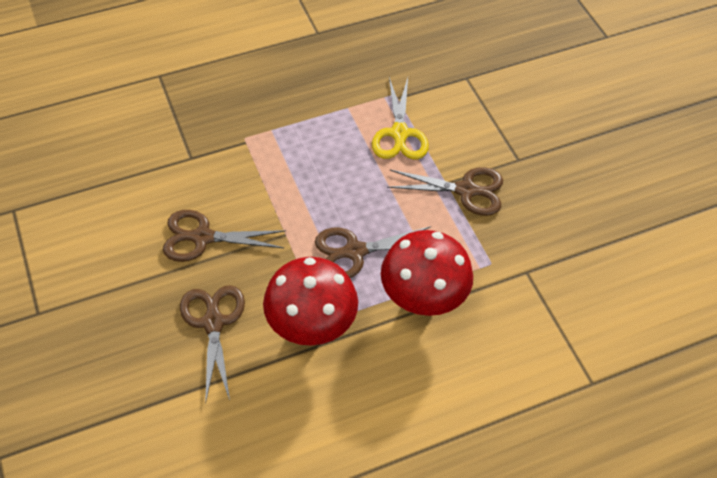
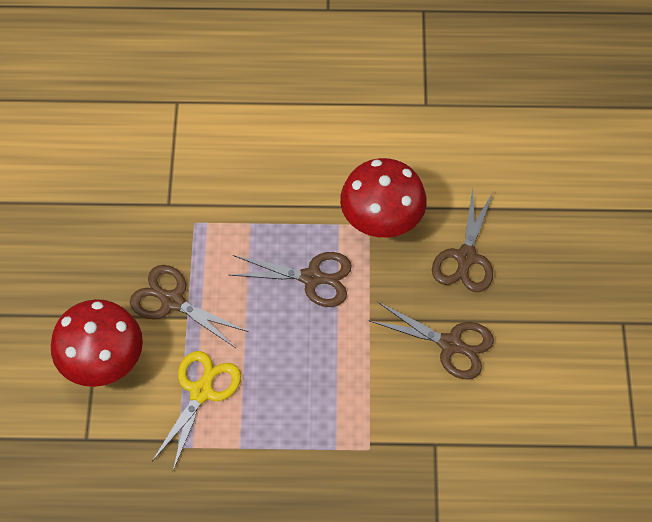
camera: 155 degrees left, 5 degrees up
red mushroom [381,230,473,316] -> red mushroom moved to [51,299,143,387]

